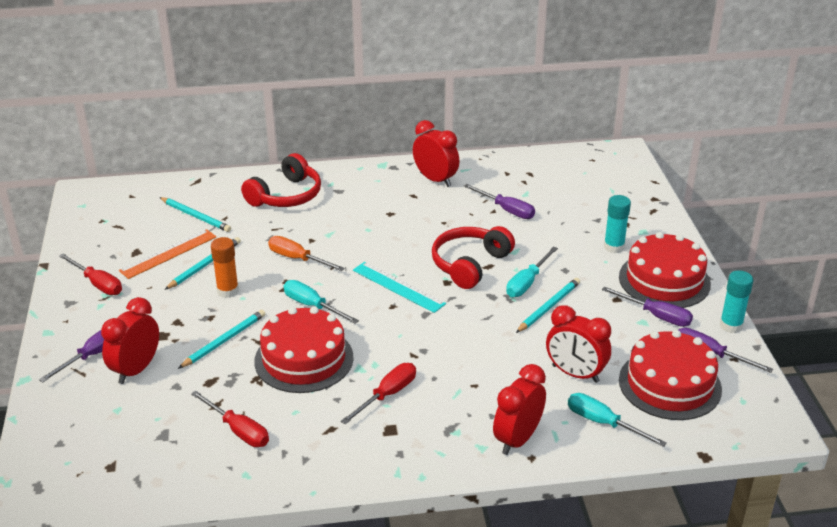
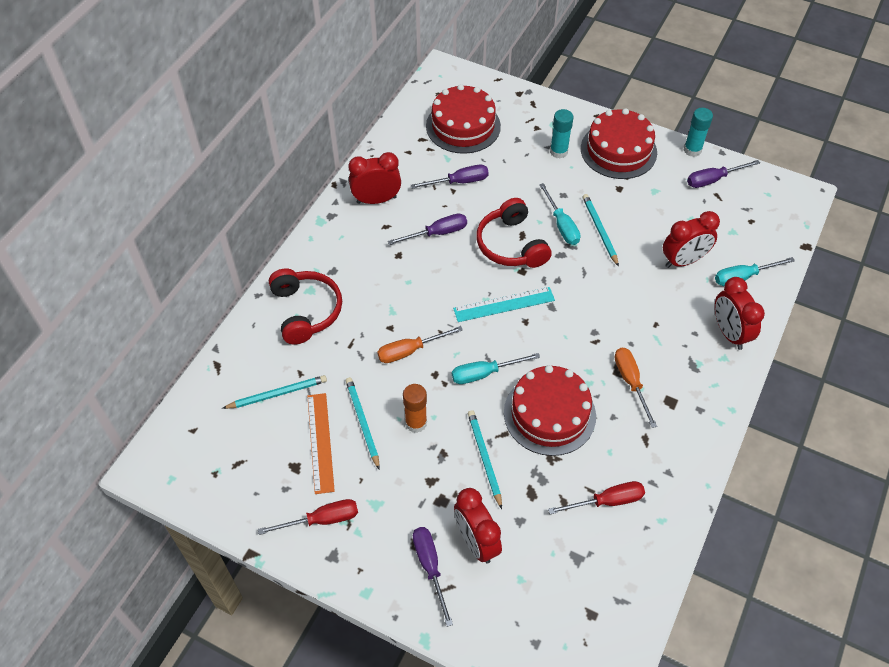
camera: 55 degrees left, 20 degrees up
red screwdriver [341,363,416,424] -> orange screwdriver [615,348,657,428]
purple screwdriver [602,287,693,327] -> purple screwdriver moved to [388,213,467,245]
red cake [619,330,722,420] -> red cake moved to [426,84,501,154]

